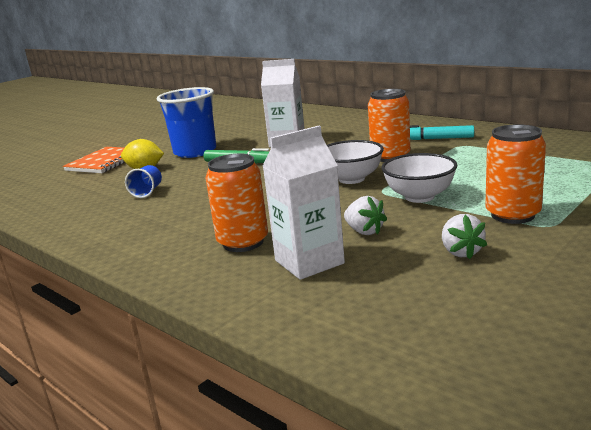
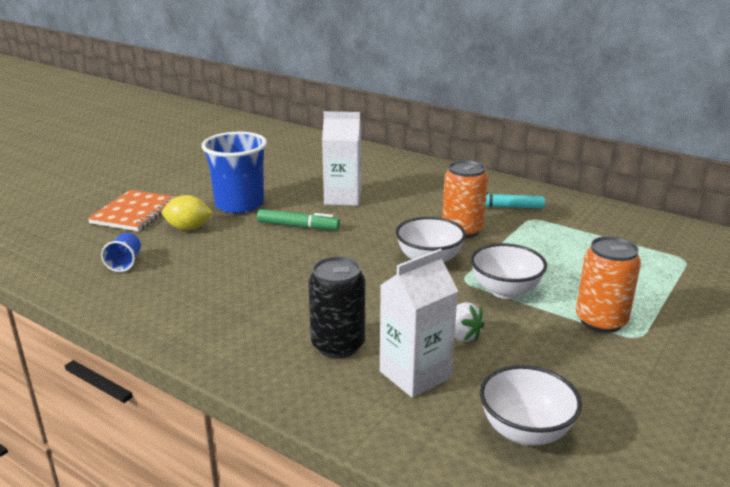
camera: 10 degrees left, 5 degrees up
blue cup [125,165,162,198] -> blue cup moved to [101,233,141,272]
orange can [205,154,268,252] -> black can [308,257,365,358]
white strawberry [442,214,487,259] -> none
none -> white bowl [480,365,582,445]

